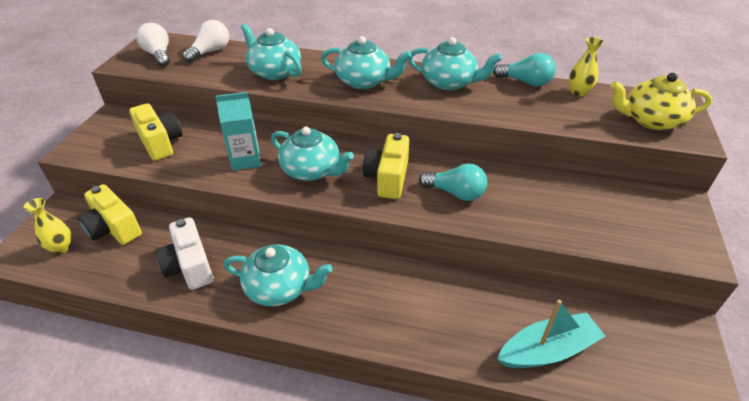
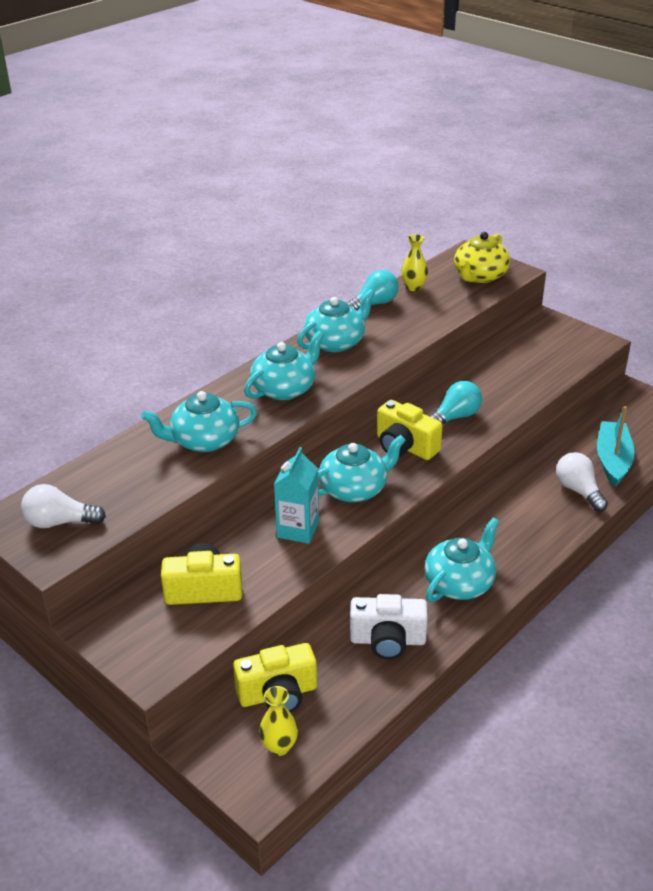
camera: 60 degrees left, 5 degrees down
white light bulb [183,20,229,63] -> white light bulb moved to [556,452,608,512]

